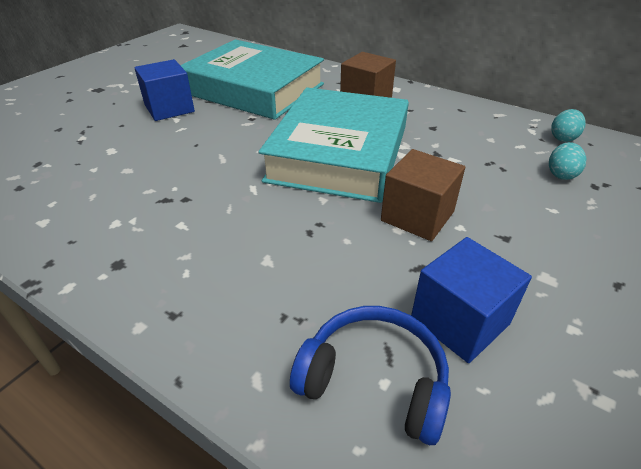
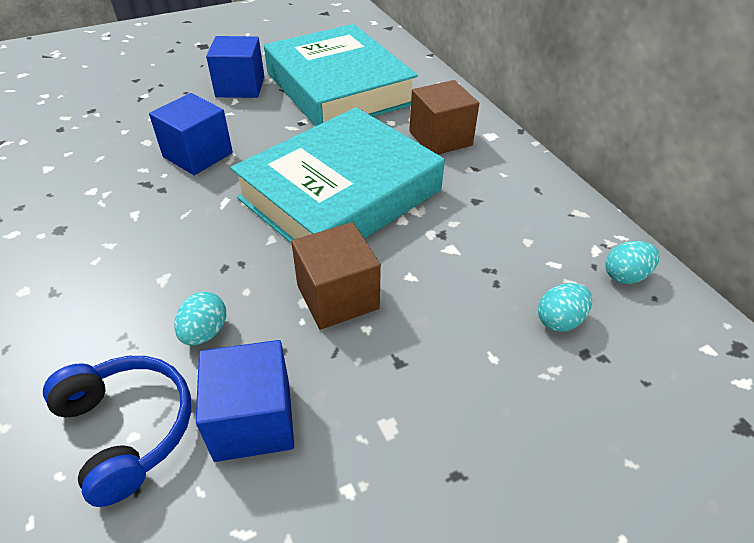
camera: 30 degrees right, 5 degrees up
none -> blue cube [149,93,233,175]
none -> turquoise egg [174,292,226,345]

